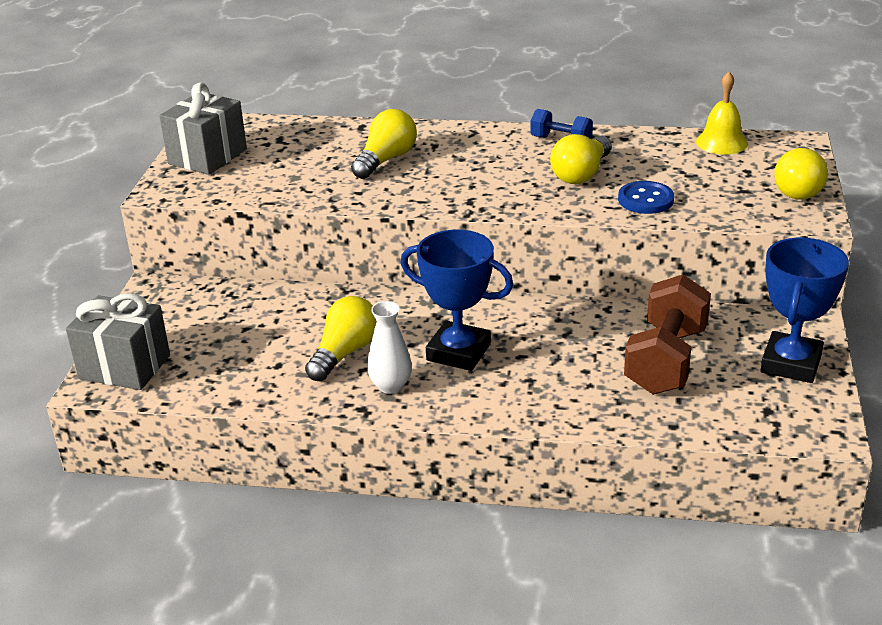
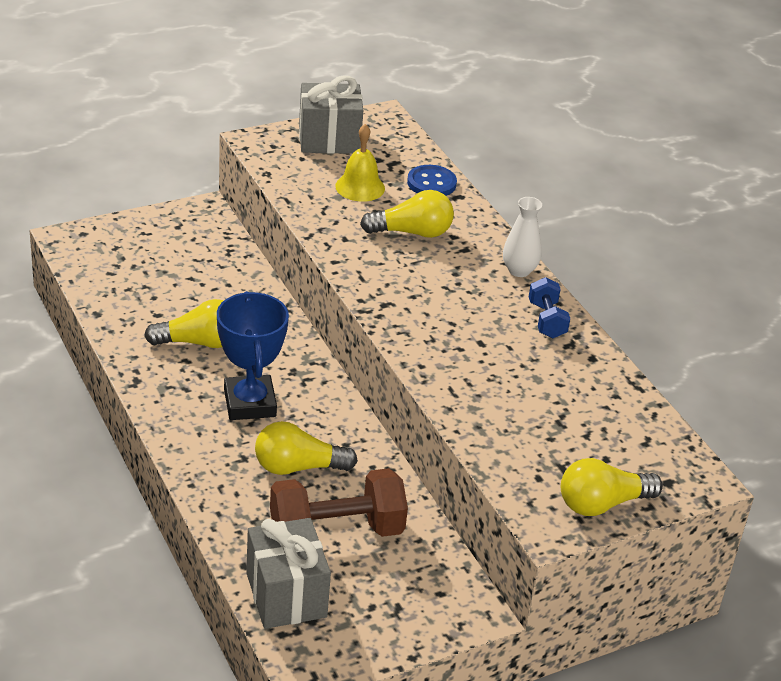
camera: 50 degrees right, 5 degrees up
grey gift [66,293,170,390] -> grey gift moved to [246,518,331,629]
white vase [367,301,412,394] -> white vase moved to [503,197,542,277]
yellow light bulb [550,134,612,184] -> yellow light bulb moved to [255,421,358,475]
blue button [618,181,674,214] -> blue button moved to [407,165,457,196]
yellow bell [696,72,748,154] -> yellow bell moved to [335,124,385,202]
blue trophy [761,238,849,383] -> none

